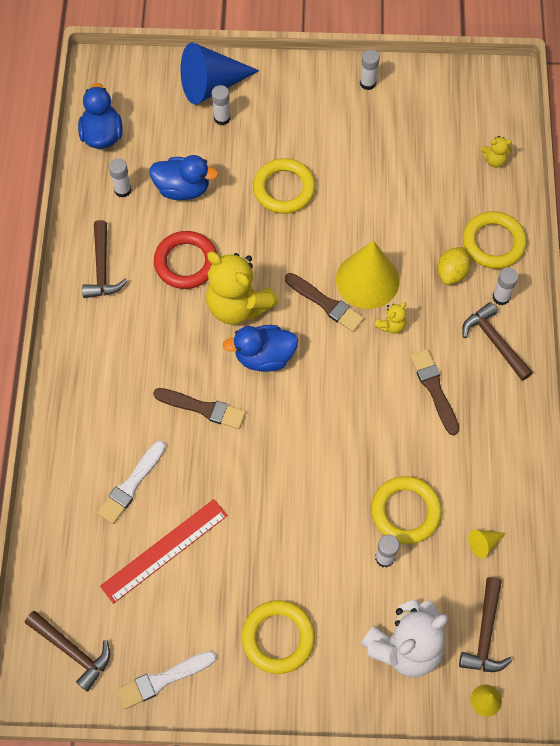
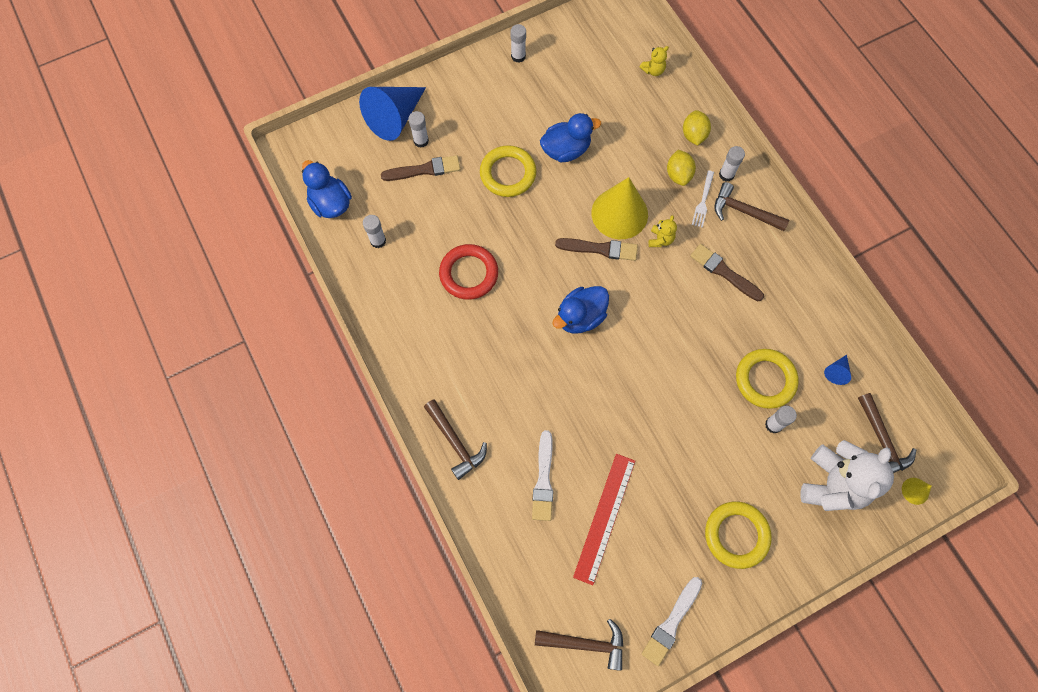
camera: 30 degrees left, 5 degrees up
brown hammer [82,220,127,298] -> brown hammer moved to [424,399,487,480]
blue duck [149,155,218,200] -> blue duck moved to [540,113,601,162]
brown brush [153,388,246,429] -> brown brush moved to [381,155,460,181]
yellow teddy bear [206,252,279,325] -> none
yellow ring [463,211,527,269] -> yellow lemon [683,110,711,146]
yellow cone [468,530,506,558] -> blue cone [824,355,851,385]
none -> white fork [692,170,714,228]

